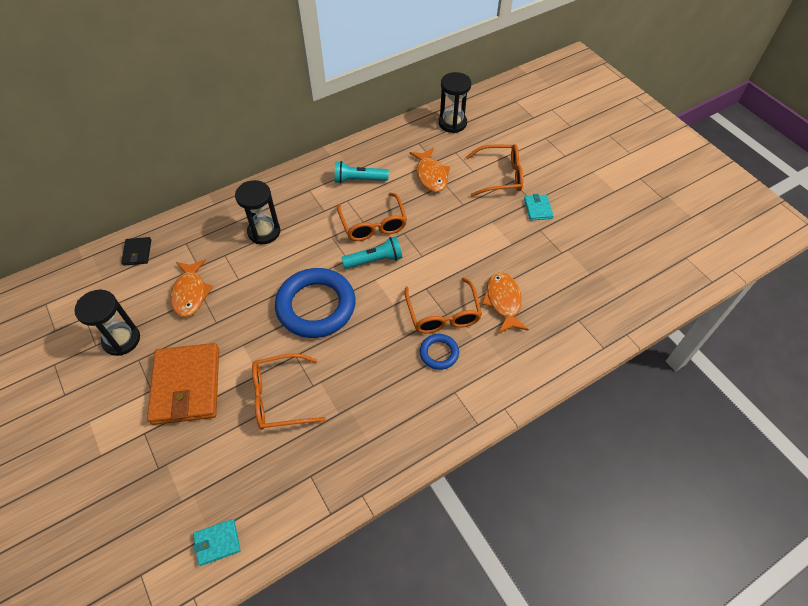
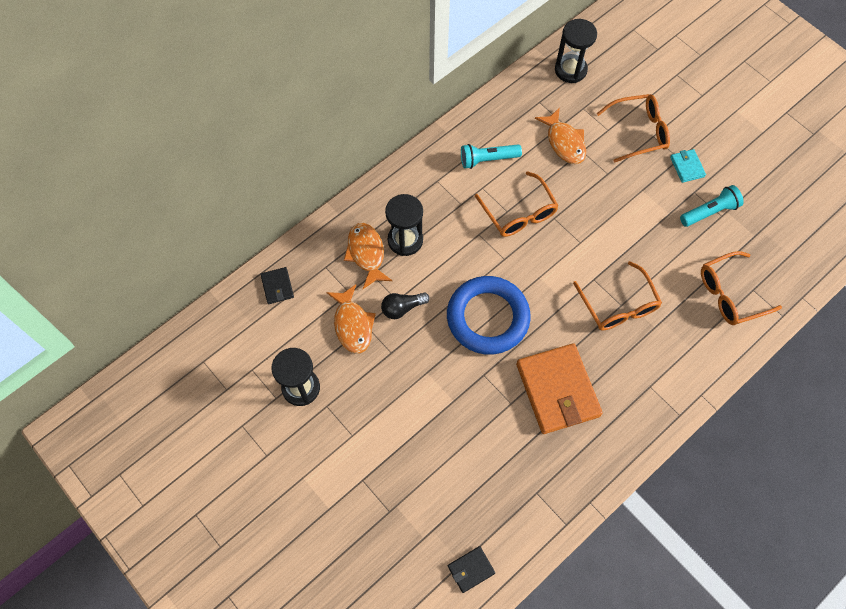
camera: 10 degrees left, 10 degrees up
orange wallet [147,343,219,425] -> orange wallet moved to [516,343,603,434]
turquoise wallet [193,519,240,566] -> black wallet [448,546,495,593]
orange glasses [252,353,326,430] -> orange glasses moved to [701,251,782,325]
turquoise flashlight [341,237,402,269] -> turquoise flashlight moved to [680,185,744,227]
blue ring [420,334,459,370] -> none
orange fish [482,272,529,334] -> orange fish moved to [344,223,392,289]
none -> black light bulb [381,292,430,319]

